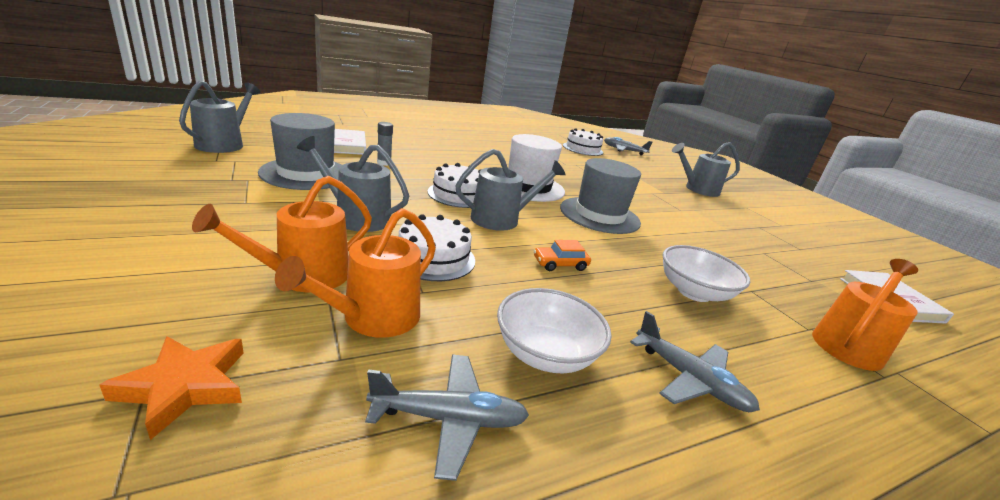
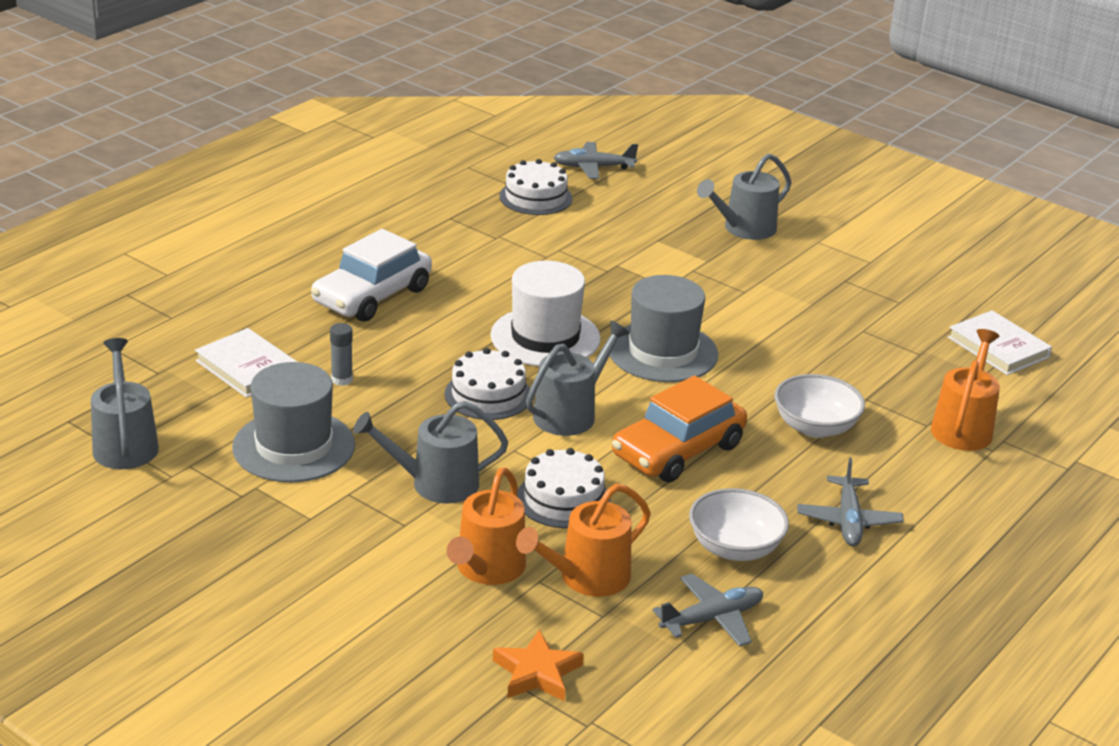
camera: 25 degrees left, 5 degrees up
orange watering can [275,208,436,338] -> orange watering can turned 45 degrees clockwise [516,484,651,597]
orange car [534,240,591,271] -> orange car [612,376,747,483], size x2.26
grey plane [630,311,760,412] -> grey plane turned 75 degrees clockwise [797,458,904,546]
none -> white car [311,229,432,322]

